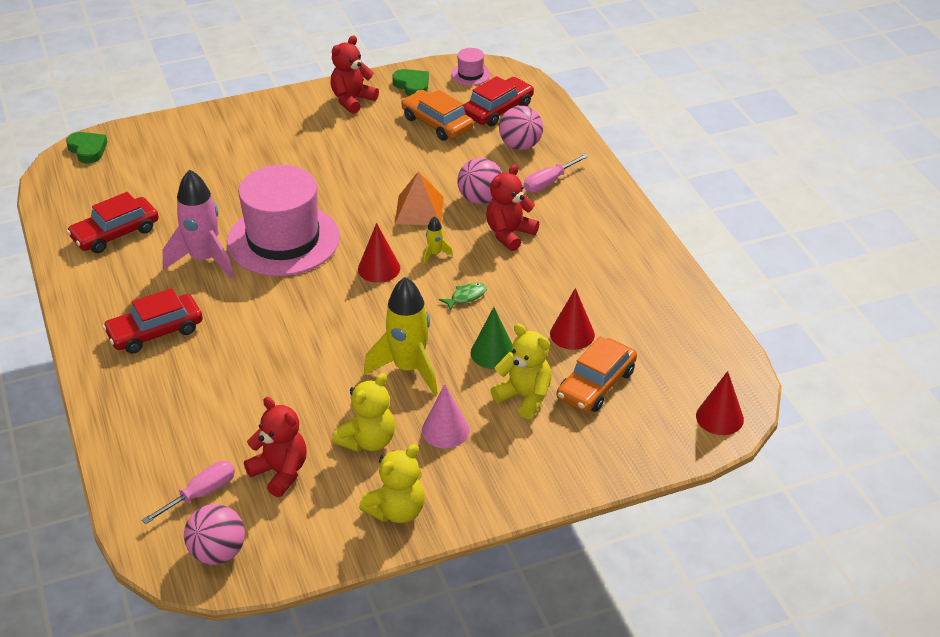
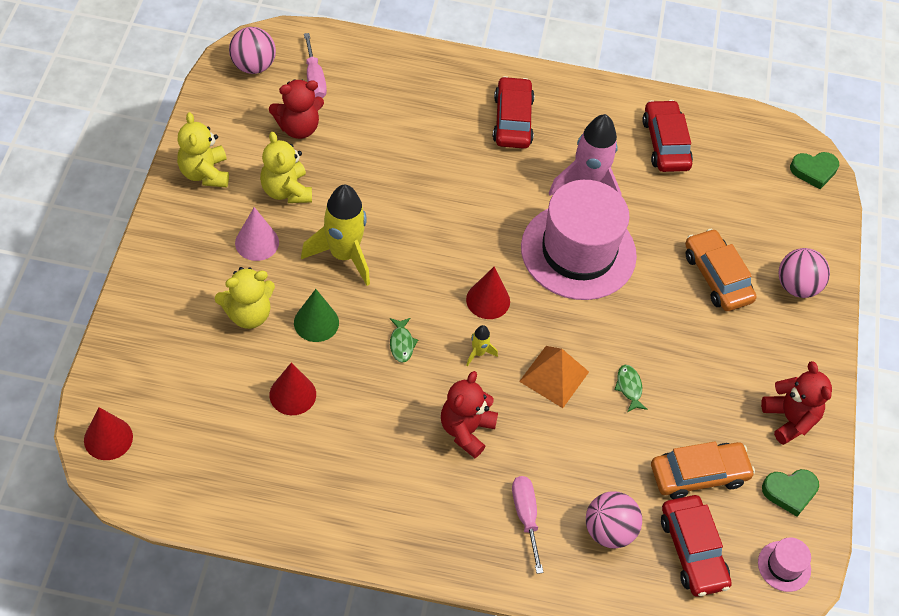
camera: 115 degrees right, 15 degrees up
pink ball [457,158,502,204] -> pink ball moved to [778,248,830,298]
red teddy bear [486,164,539,251] -> red teddy bear turned 135 degrees counterclockwise [441,371,498,458]
orange car [557,336,637,412] -> orange car moved to [685,229,757,311]
none -> green fish [615,365,648,412]

